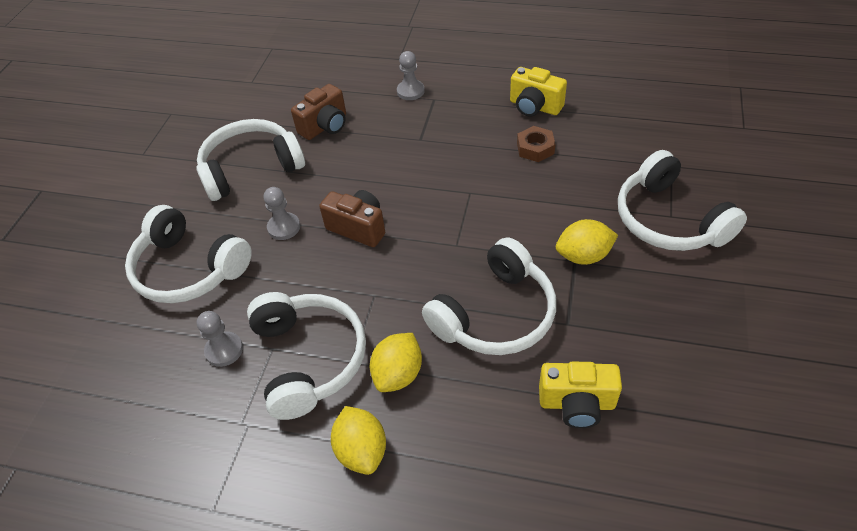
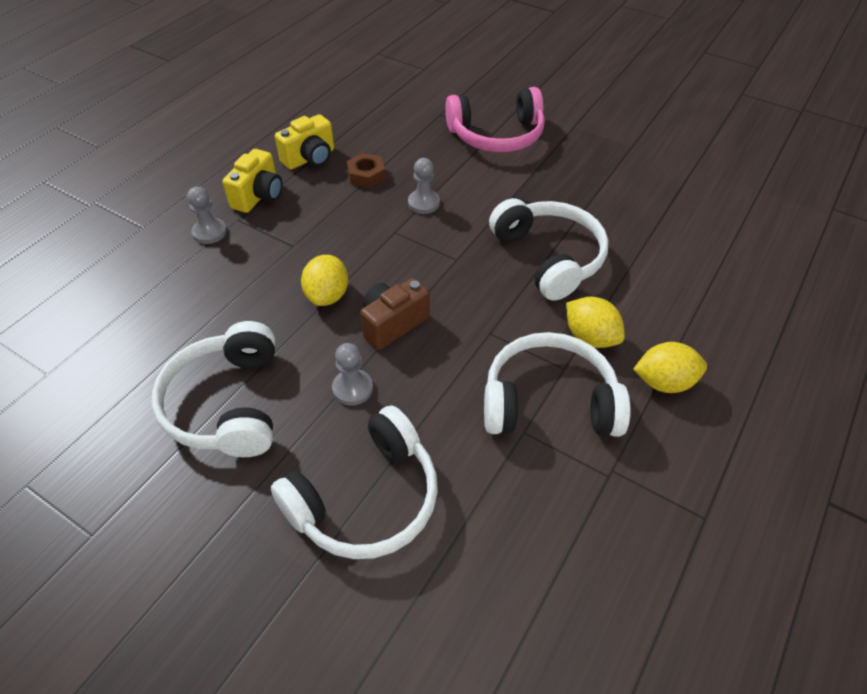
camera: 75 degrees left, 0 degrees up
grey pawn [197,311,243,367] -> grey pawn moved to [408,158,440,214]
brown camera [291,84,346,140] -> none
yellow camera [539,362,622,428] -> yellow camera moved to [223,149,282,213]
yellow lemon [556,219,618,265] -> yellow lemon moved to [301,255,348,306]
white headphones [618,150,747,251] -> pink headphones [445,87,545,152]

